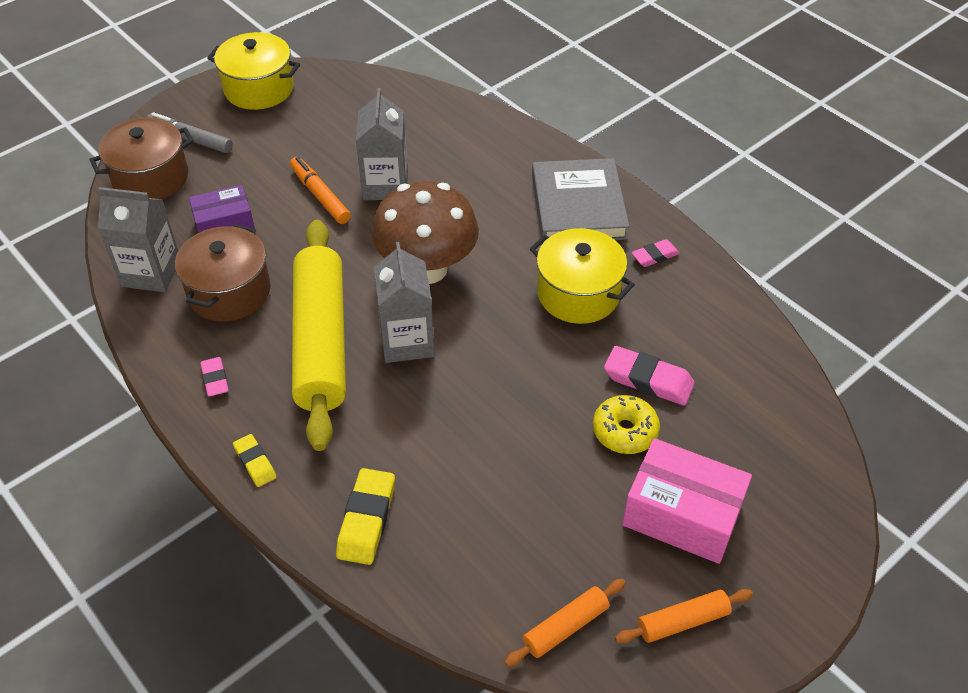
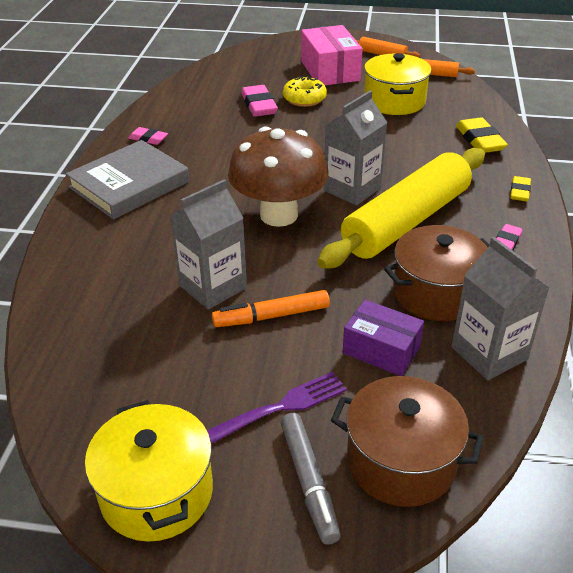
camera: 130 degrees left, 10 degrees down
orange marker [290,157,351,224] -> orange marker turned 60 degrees clockwise [212,290,330,327]
yellow eraser [336,468,395,565] -> yellow eraser turned 75 degrees counterclockwise [456,117,508,153]
yellow pot [530,228,635,324] -> yellow pot moved to [364,53,431,115]
none -> purple fork [207,372,347,444]

